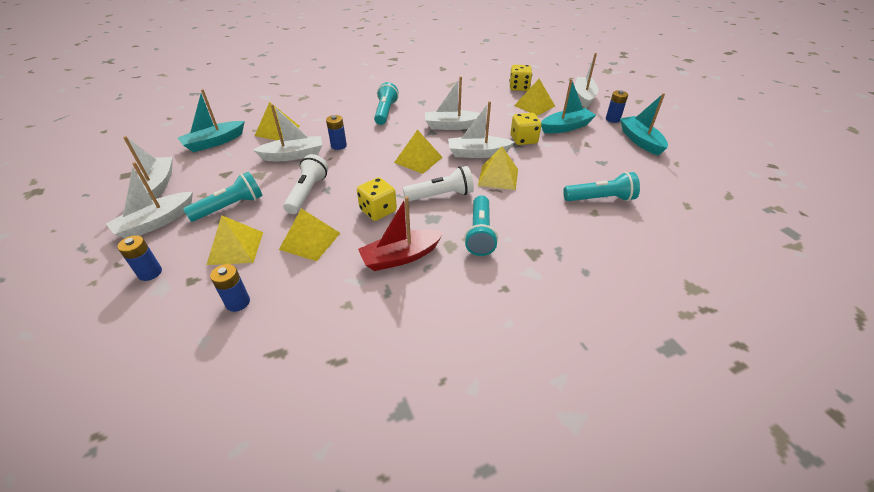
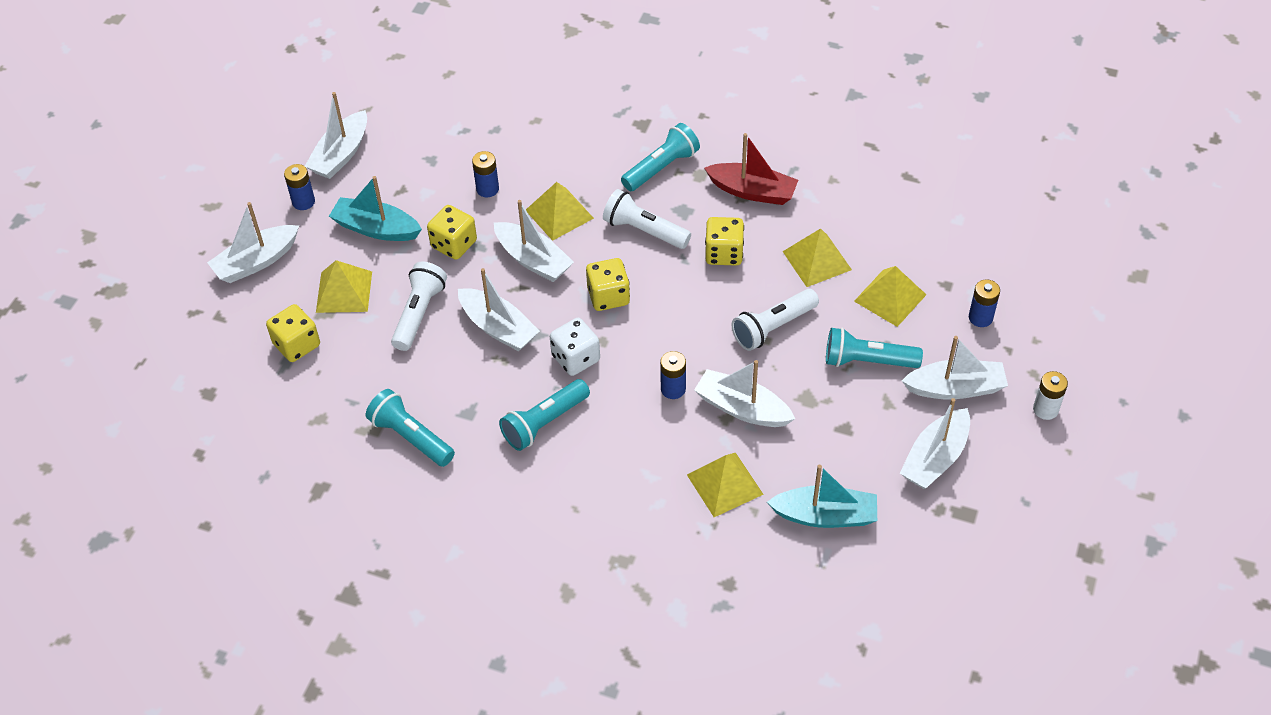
camera: 135 degrees left, 10 degrees up
blue battery [210,264,250,312] -> blue battery moved to [472,151,499,197]
yellow pyramid [394,130,443,174] -> yellow dice [586,258,630,311]
turquoise flashlight [563,172,640,201] -> turquoise flashlight moved to [366,389,455,467]
turquoise boat [620,93,668,156] -> white boat [305,92,367,179]
none -> white flashlight [391,262,447,351]
none -> white dice [550,318,600,376]
none -> white battery [1033,371,1068,420]

